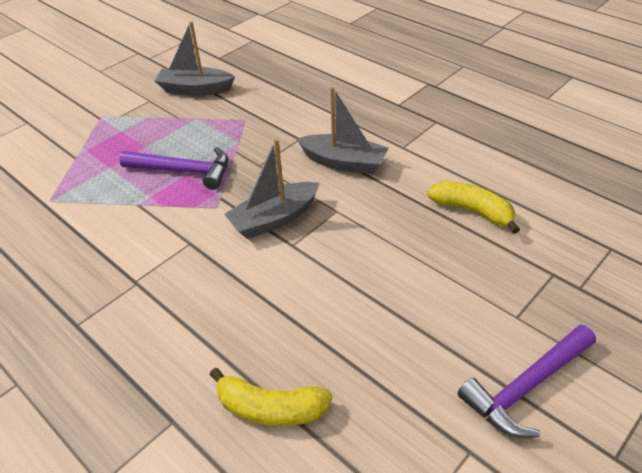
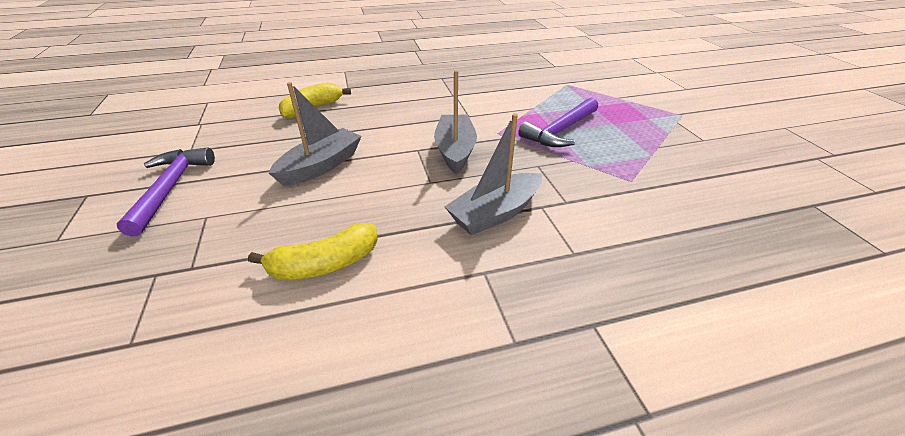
camera: 120 degrees right, 5 degrees down
grey boat [155,21,235,96] -> grey boat moved to [269,82,362,186]

